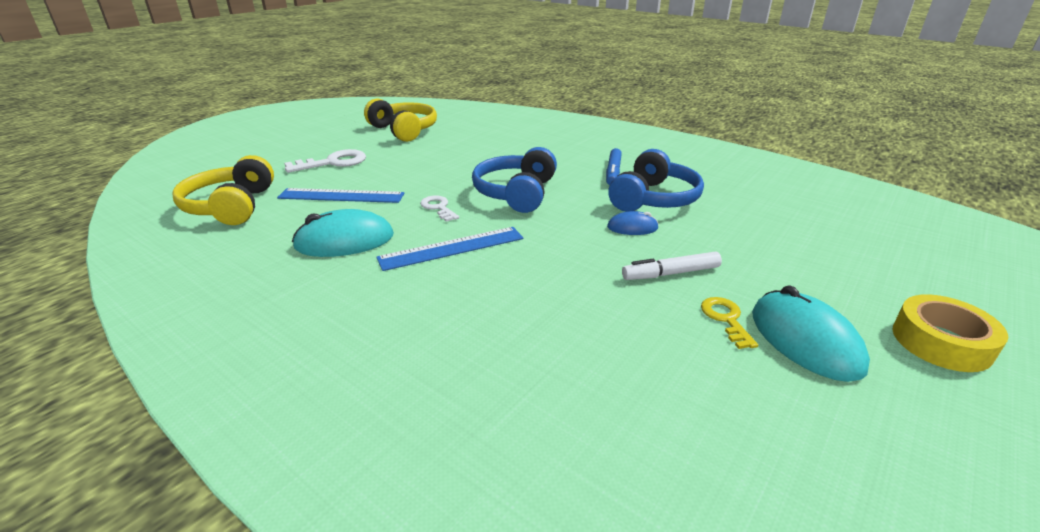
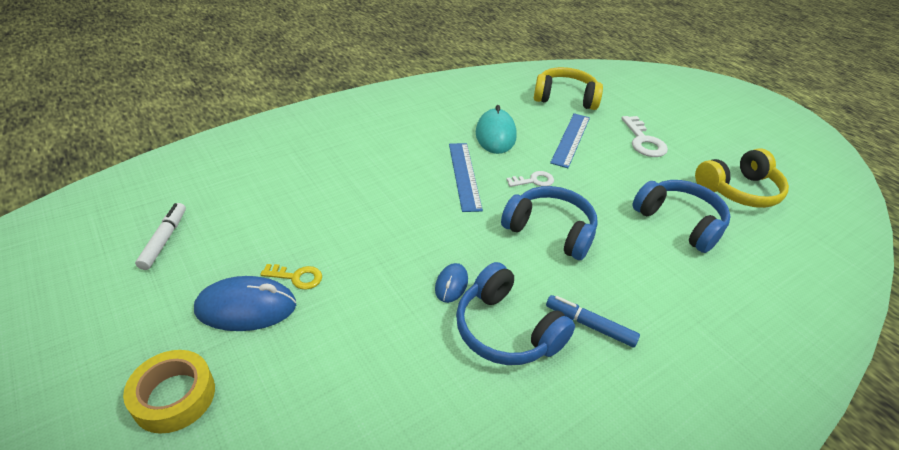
camera: 105 degrees right, 10 degrees up
white marker [622,251,722,280] -> white marker moved to [135,203,186,270]
turquoise mouse [752,285,870,382] -> blue mouse [194,276,296,331]
none -> blue headphones [632,180,730,253]

